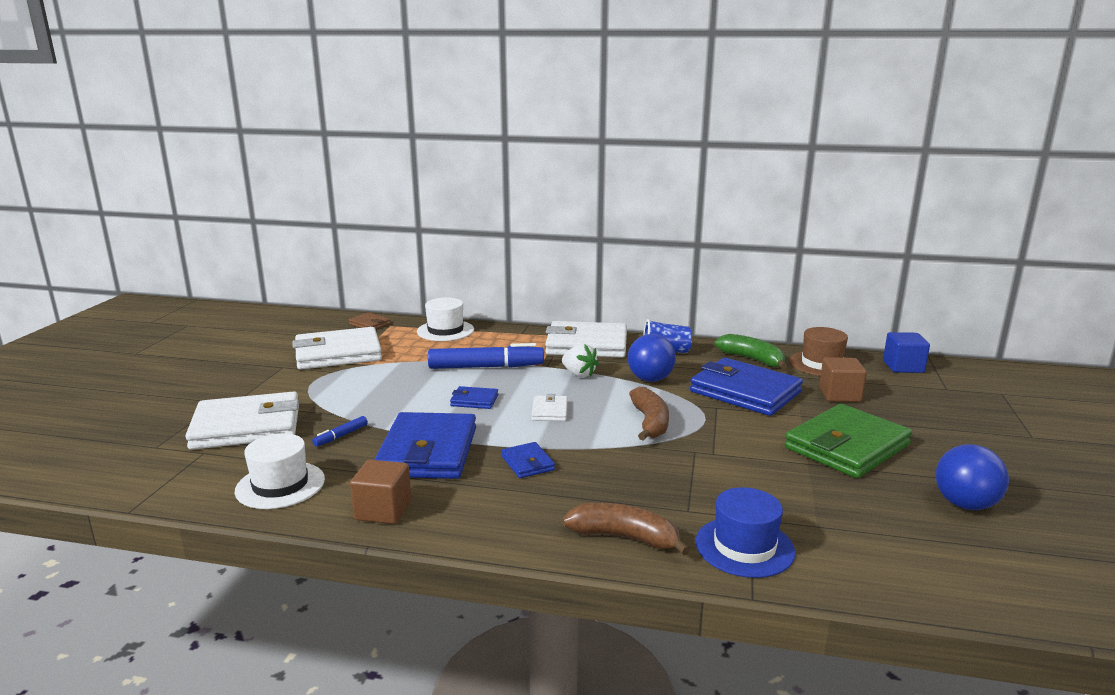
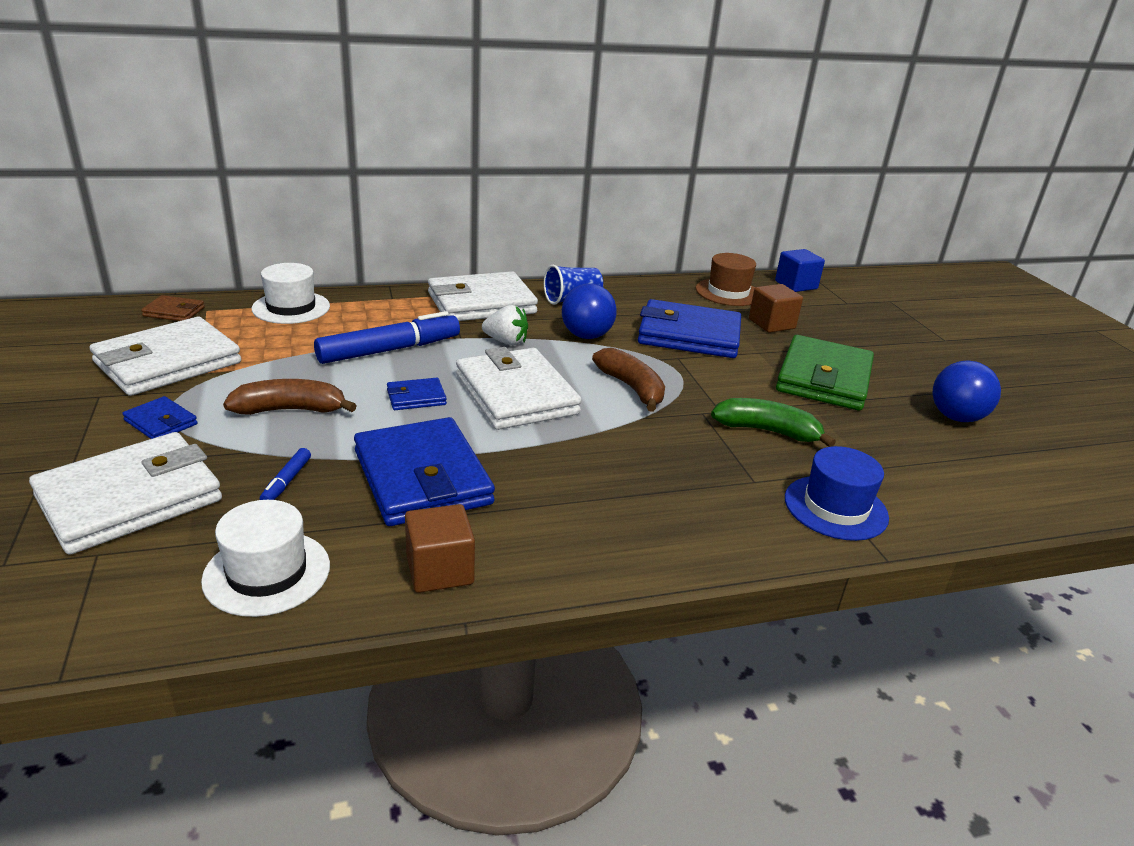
camera: 30 degrees left, 10 degrees up
blue wallet [501,442,555,478] -> blue wallet moved to [122,396,198,439]
white wallet [531,394,567,421] -> white wallet [456,347,582,430], size x2.19
brown banana [562,503,690,555] -> brown banana moved to [223,379,357,415]
green banana [715,334,787,369] -> green banana moved to [711,398,836,447]

